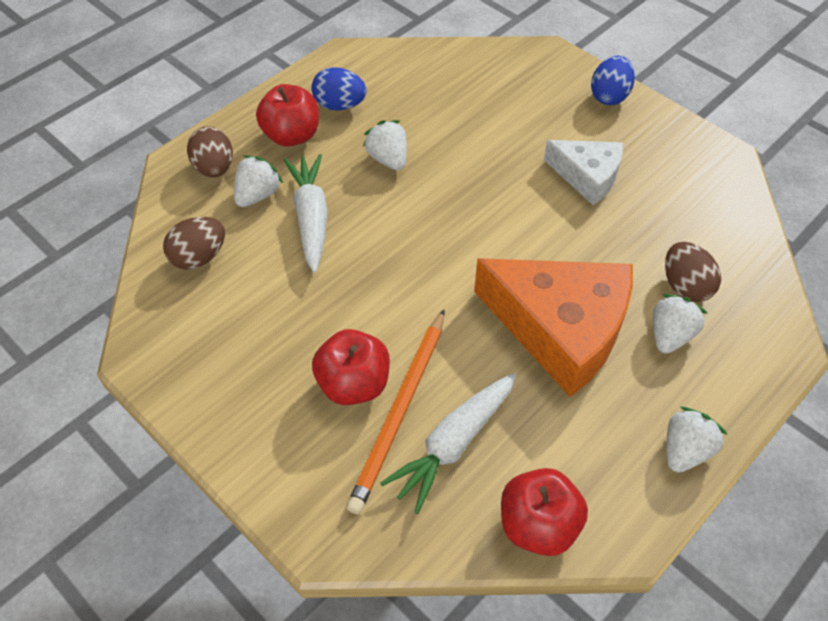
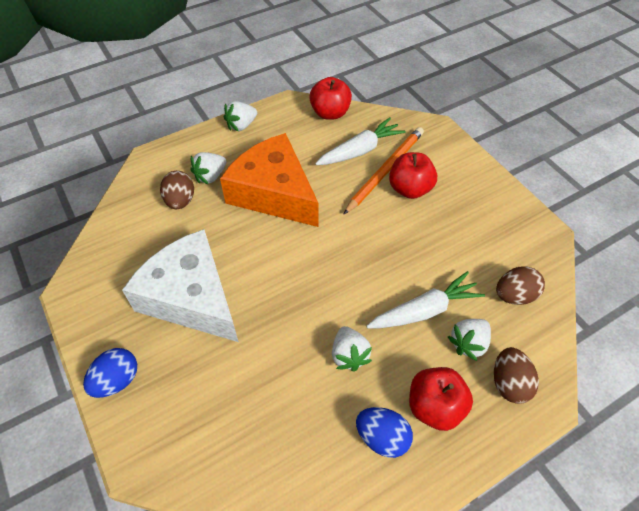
camera: 165 degrees left, 0 degrees up
white carrot [284,154,328,273] -> white carrot turned 120 degrees counterclockwise [366,271,485,329]
white cheese [544,140,623,205] -> white cheese [122,229,239,342], size x1.77

